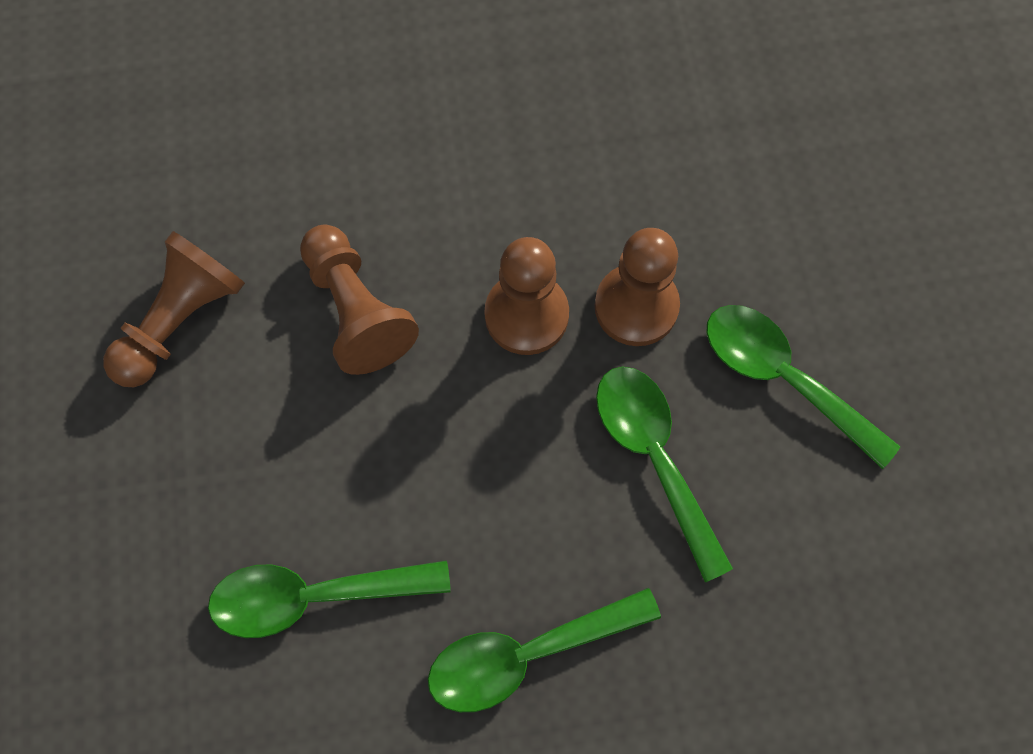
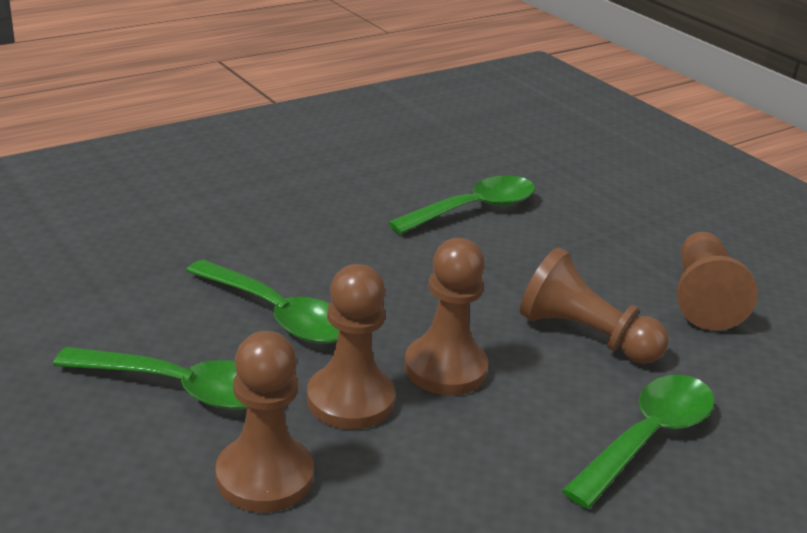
camera: 150 degrees right, 40 degrees down
green spoon [428,588,661,712] -> green spoon moved to [562,375,715,509]
none -> brown pawn [215,331,314,513]

